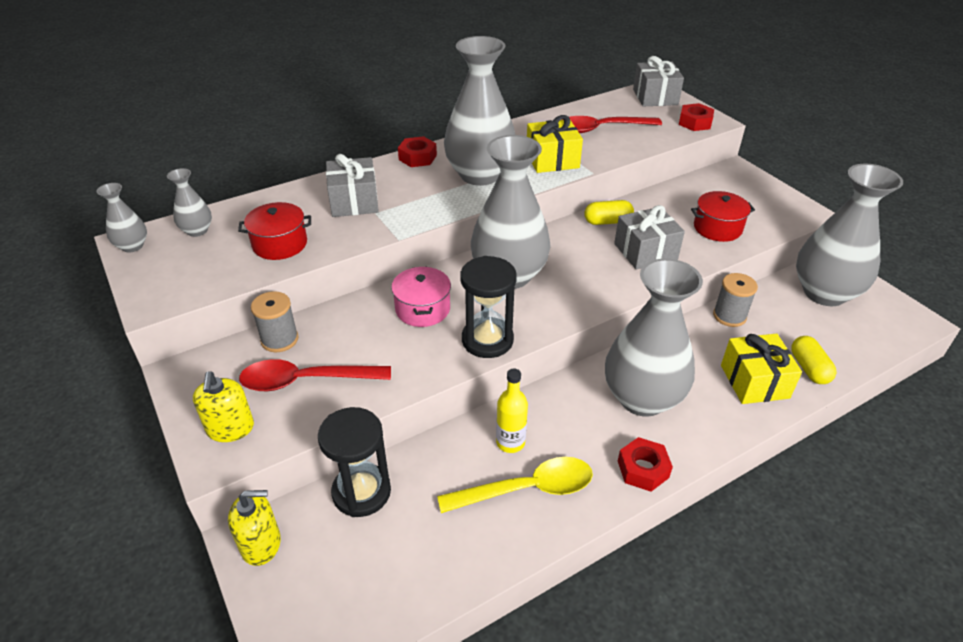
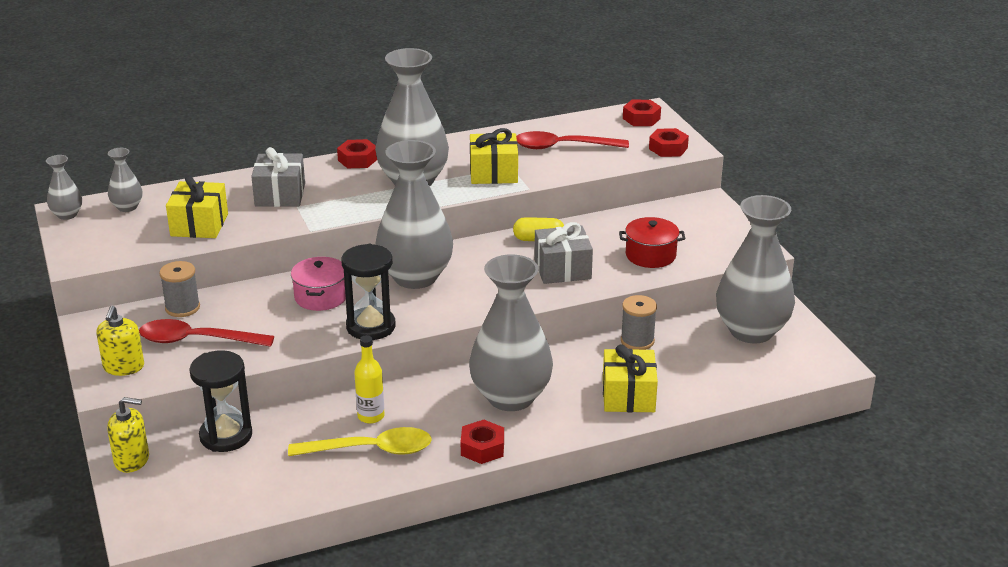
camera: 10 degrees right, 10 degrees down
red pot [238,202,311,260] -> yellow gift [166,176,228,238]
grey gift [633,56,684,106] -> red nut [623,100,661,126]
yellow capsule [791,336,836,384] -> none

